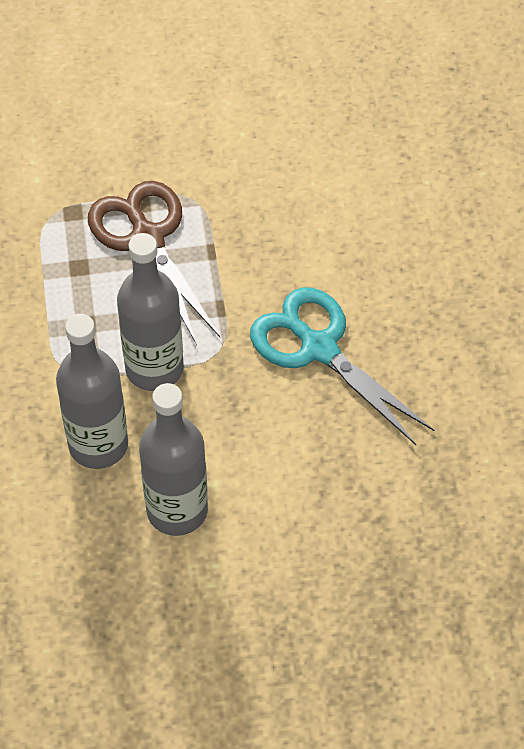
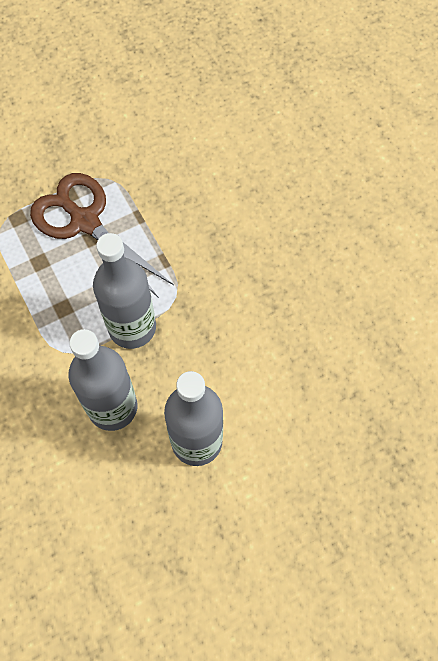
camera: 20 degrees left, 10 degrees up
turquoise scissors [250,287,434,445] -> none

